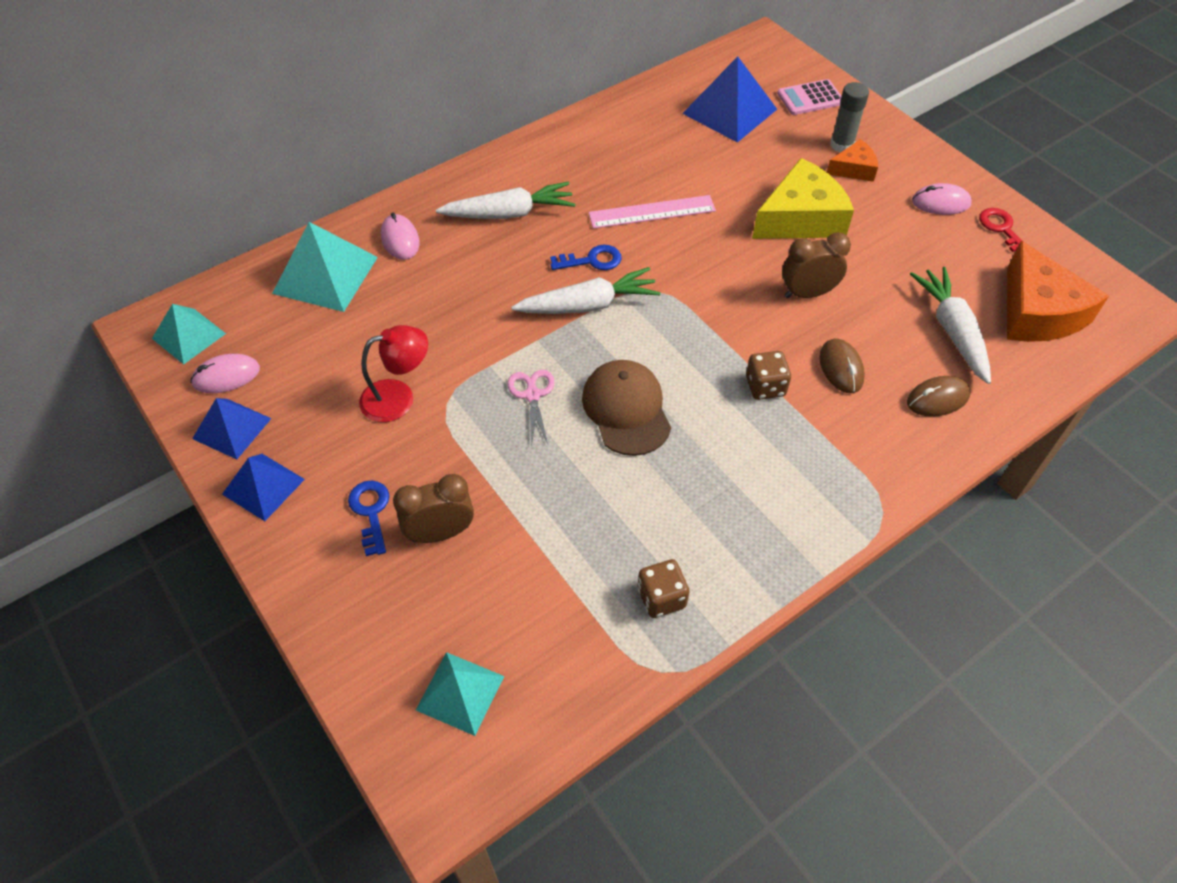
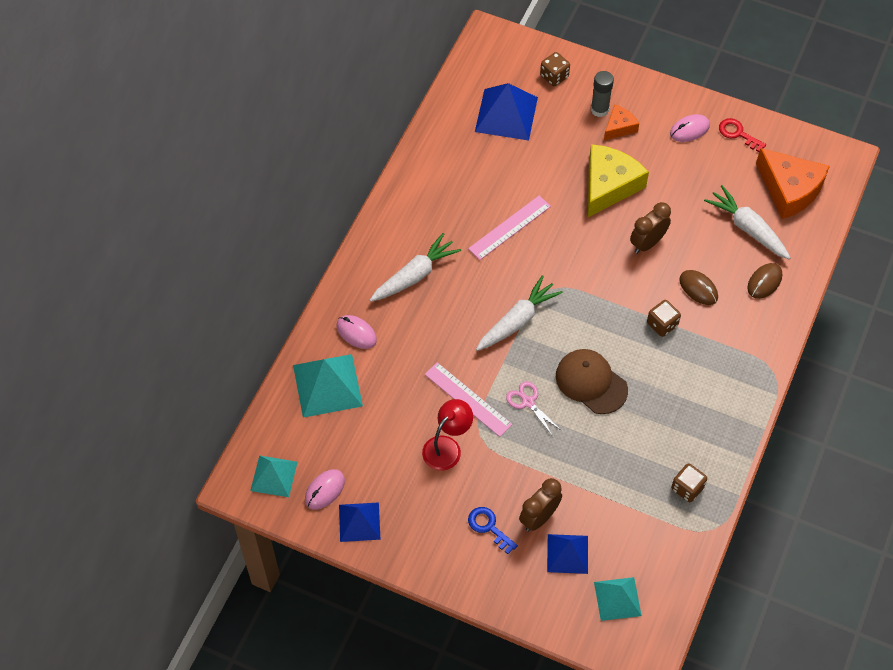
camera: 30 degrees left, 5 degrees up
blue pyramid [222,454,305,521] -> blue pyramid moved to [547,534,588,574]
blue key [550,245,622,270] -> none
pink calculator [777,79,841,115] -> brown dice [540,52,570,86]
none -> pink ruler [424,362,513,437]

